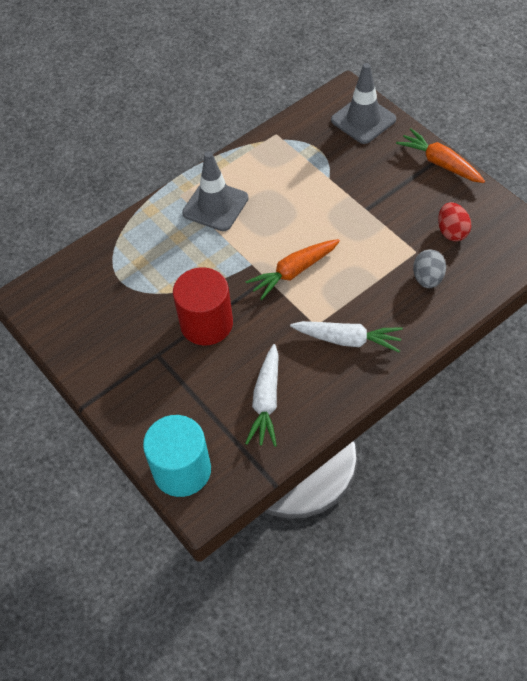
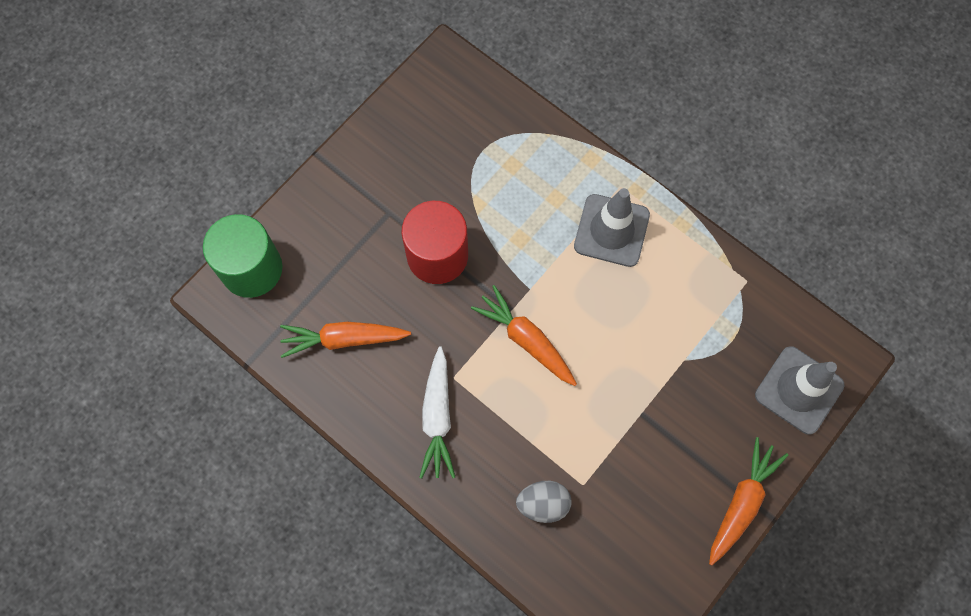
camera: 75 degrees right, 15 degrees up
turquoise cylinder [143,415,211,497] -> green cylinder [203,214,283,298]
white carrot [245,344,279,447] -> orange carrot [280,322,411,358]
red egg [438,202,471,241] -> none

